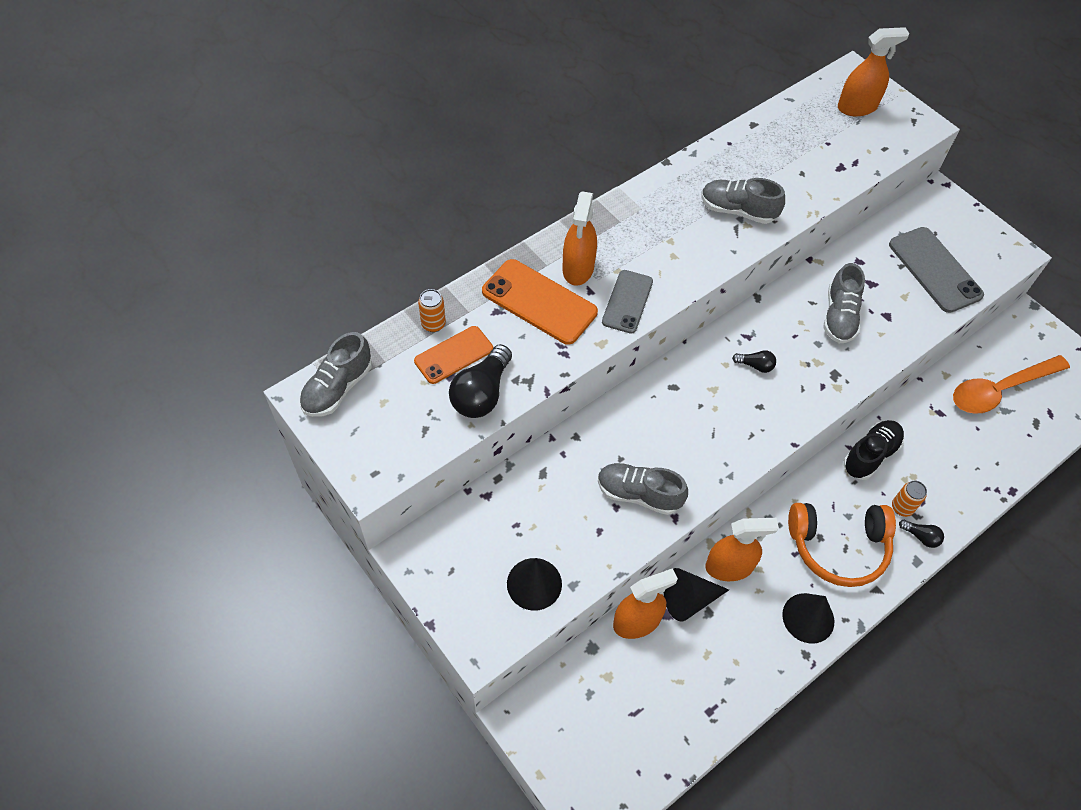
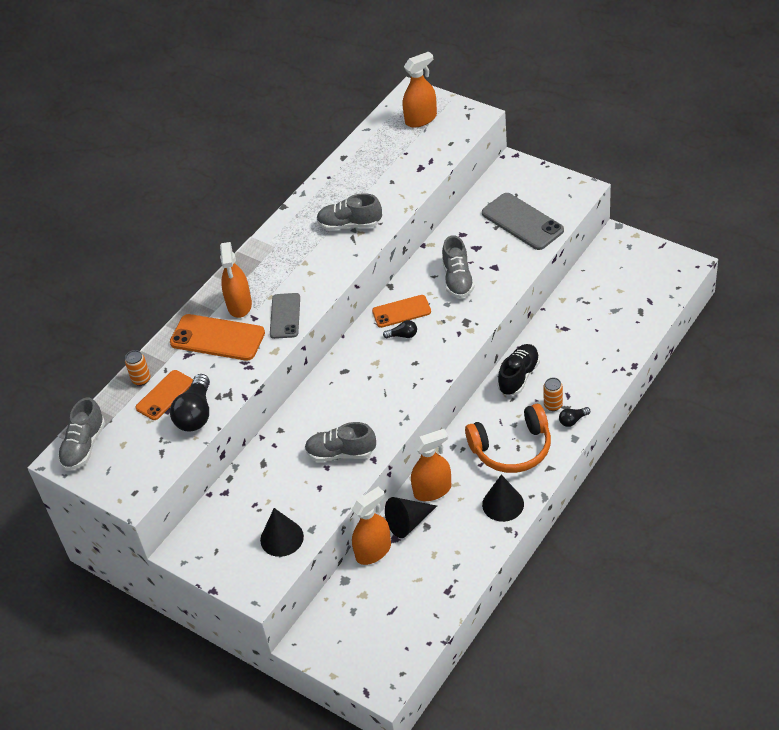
camera: 10 degrees left, 10 degrees down
black light bulb [899,520,944,548] -> black light bulb turned 135 degrees clockwise [559,407,590,427]
orange spoon [953,355,1070,414] -> none
none -> orange phone [372,295,431,328]

